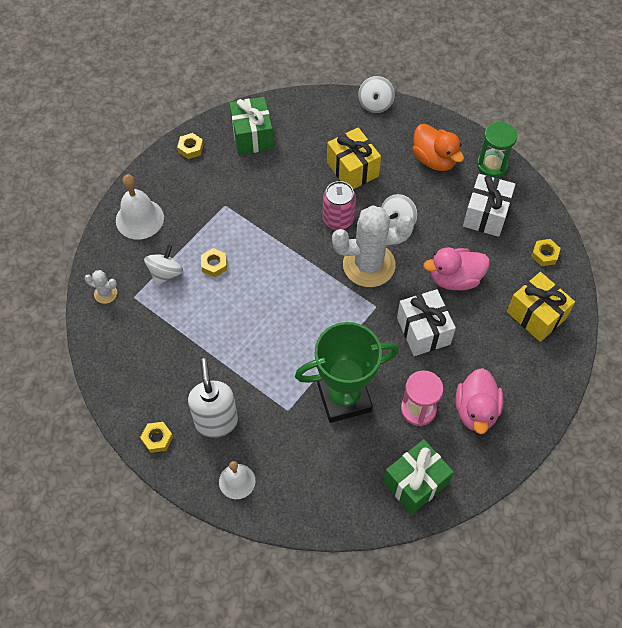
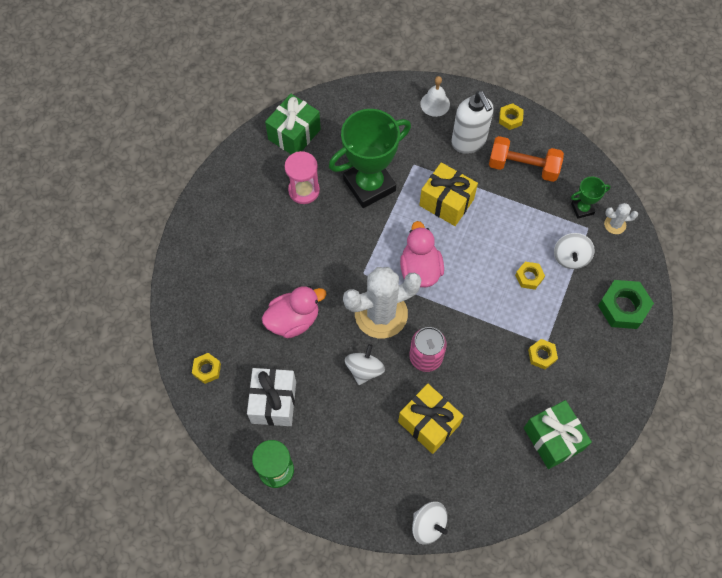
camera: 165 degrees right, 5 degrees up
white bell [116,174,164,239] -> green nut [598,280,654,329]
yellow nut [177,133,204,159] -> yellow nut moved to [528,339,558,370]
white spinning top [358,76,395,113] -> white spinning top turned 135 degrees clockwise [412,502,448,545]
white gift [397,289,456,356] -> none
orange duck [412,124,464,171] -> none
pink duck [456,368,504,434] -> pink duck moved to [400,221,444,287]
yellow gift [507,272,575,342] -> yellow gift moved to [419,162,478,226]
none -> orange dumbbell [489,136,564,182]
none -> green trophy [571,177,611,219]

